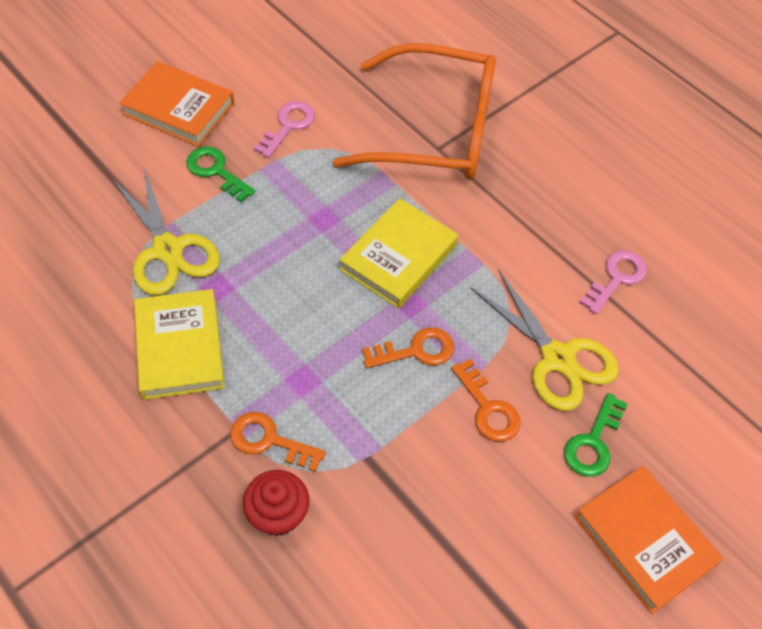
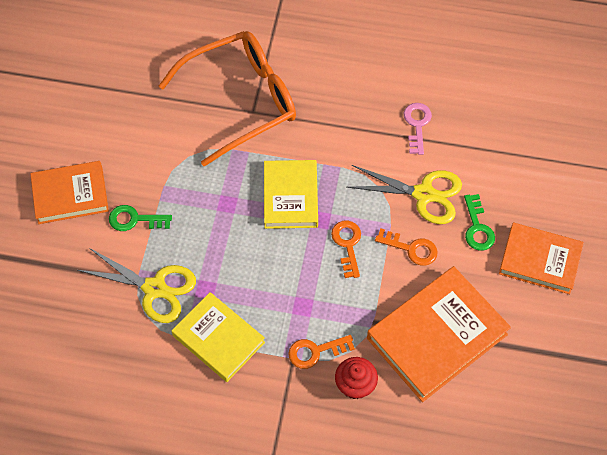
camera: 35 degrees left, 5 degrees up
pink key [254,101,315,158] -> none
orange key [362,327,454,368] -> orange key turned 45 degrees counterclockwise [331,221,361,278]
none -> orange book [367,266,511,402]

